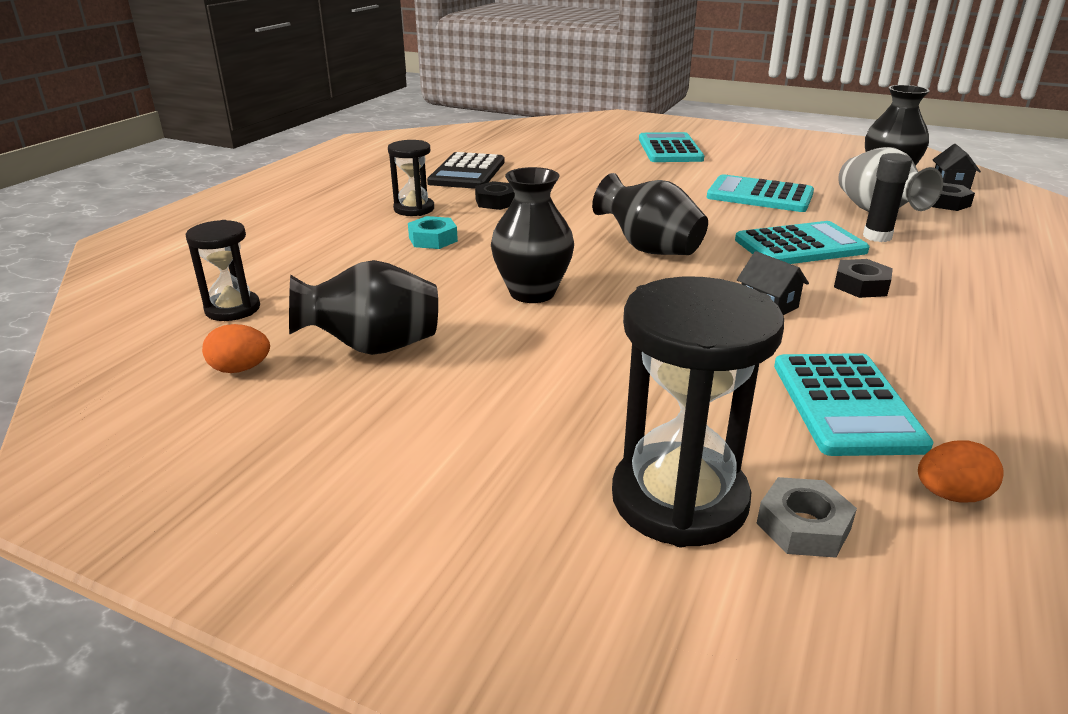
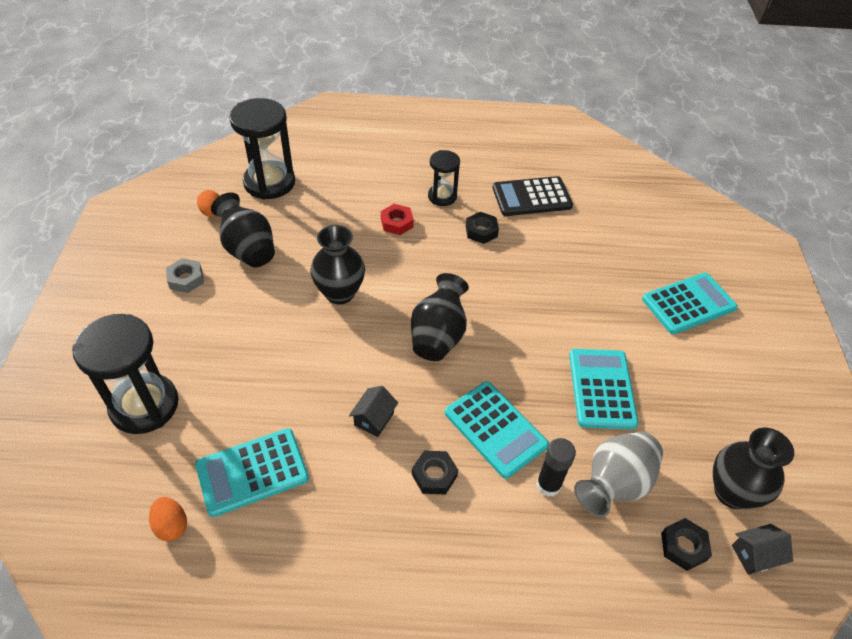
camera: 65 degrees right, 20 degrees up
black hourglass [186,220,260,321] -> black hourglass [229,98,295,200], size x1.76
turquoise nut [408,216,458,249] -> red nut [381,204,414,235]
grey nut [757,477,857,558] -> grey nut moved to [166,258,204,293]

